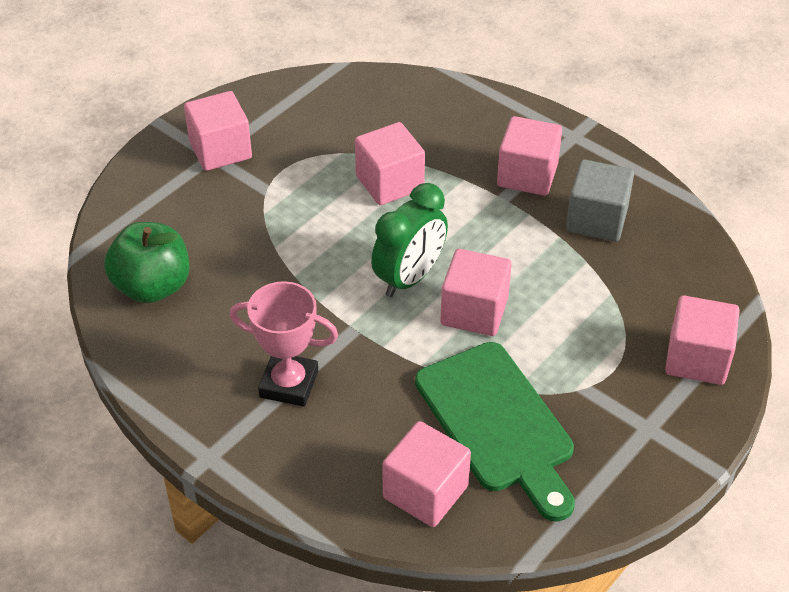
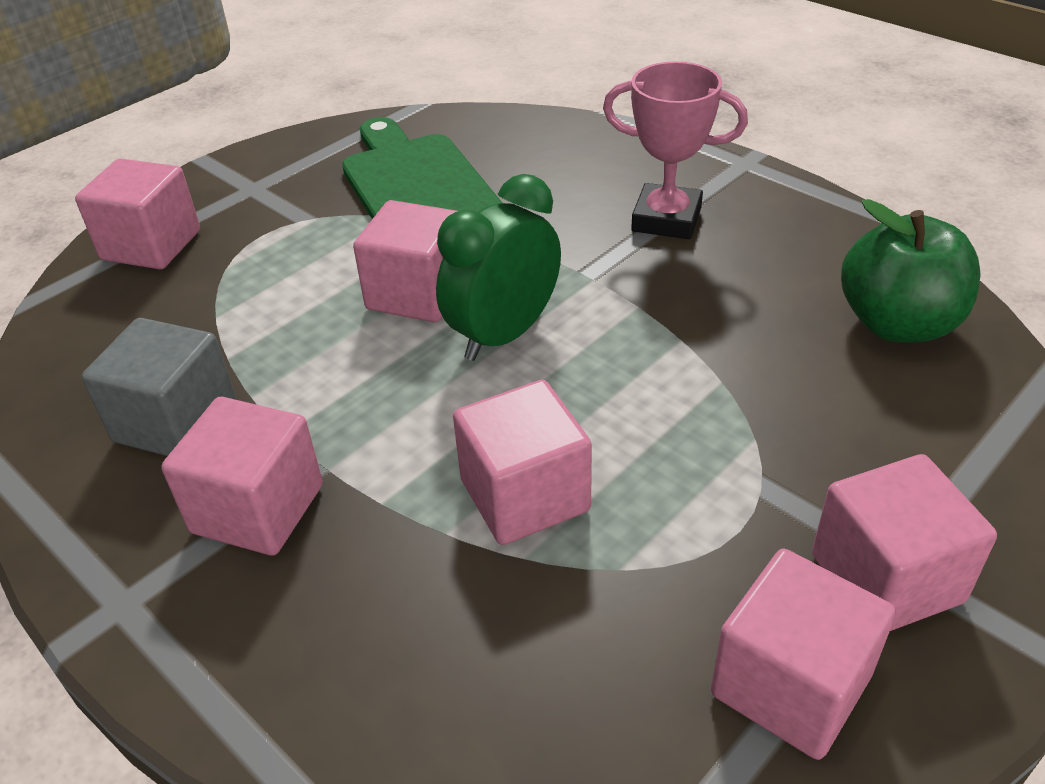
camera: 175 degrees left, 5 degrees down
pink cube [382,421,471,527] -> pink cube moved to [711,549,896,760]

